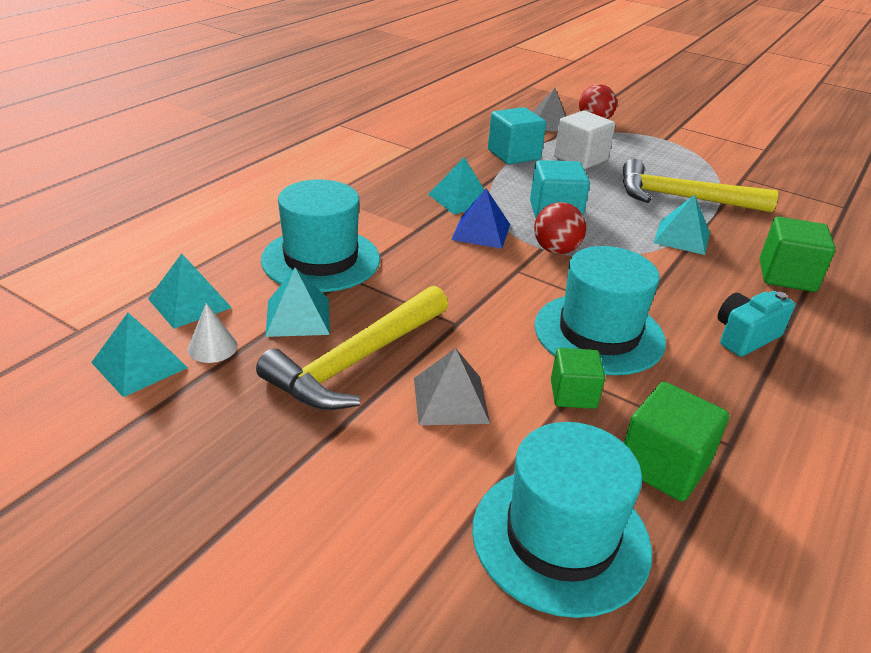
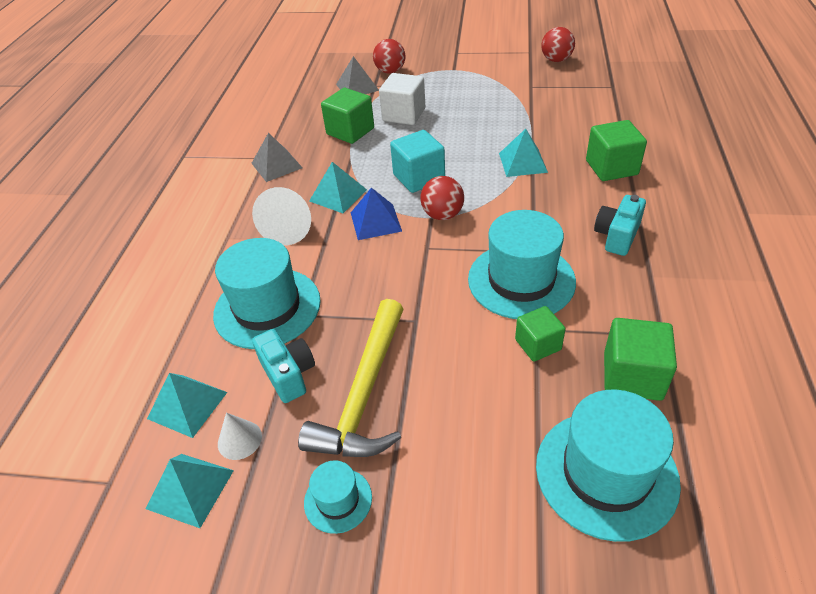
camera: 20 degrees left, 10 degrees up
turquoise pyramid [265,267,330,337] -> turquoise camera [252,329,315,403]
grey pyramid [414,348,490,425] -> grey pyramid moved to [251,133,302,182]
turquoise cube [488,107,546,164] -> green cube [321,88,374,144]
yellow hammer [623,159,778,213] -> none
none -> white cone [252,187,311,245]
none -> turquoise hat [304,460,372,534]
none -> red ball [541,27,575,62]

